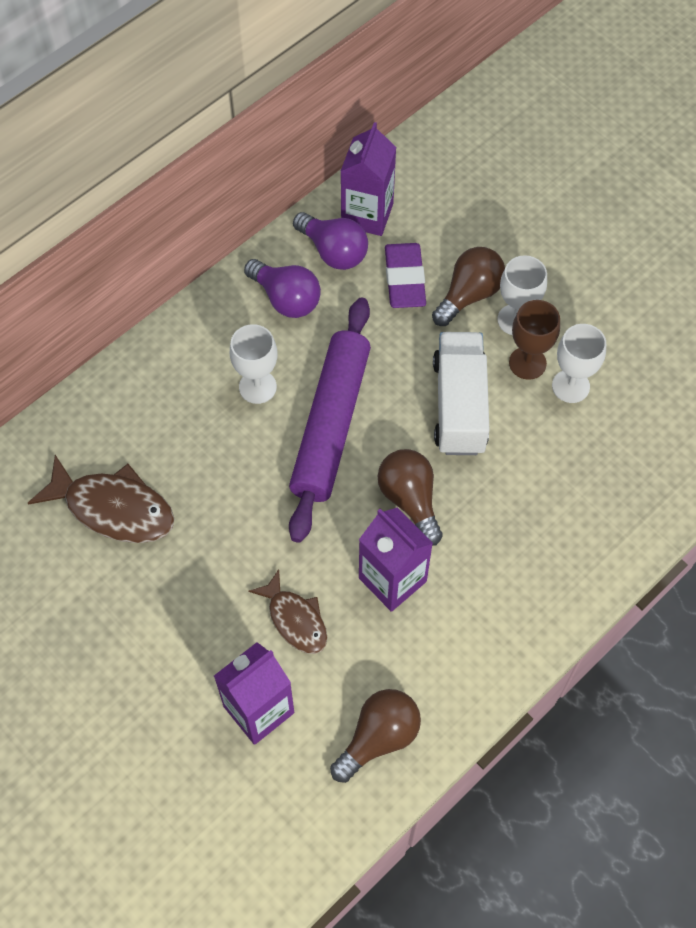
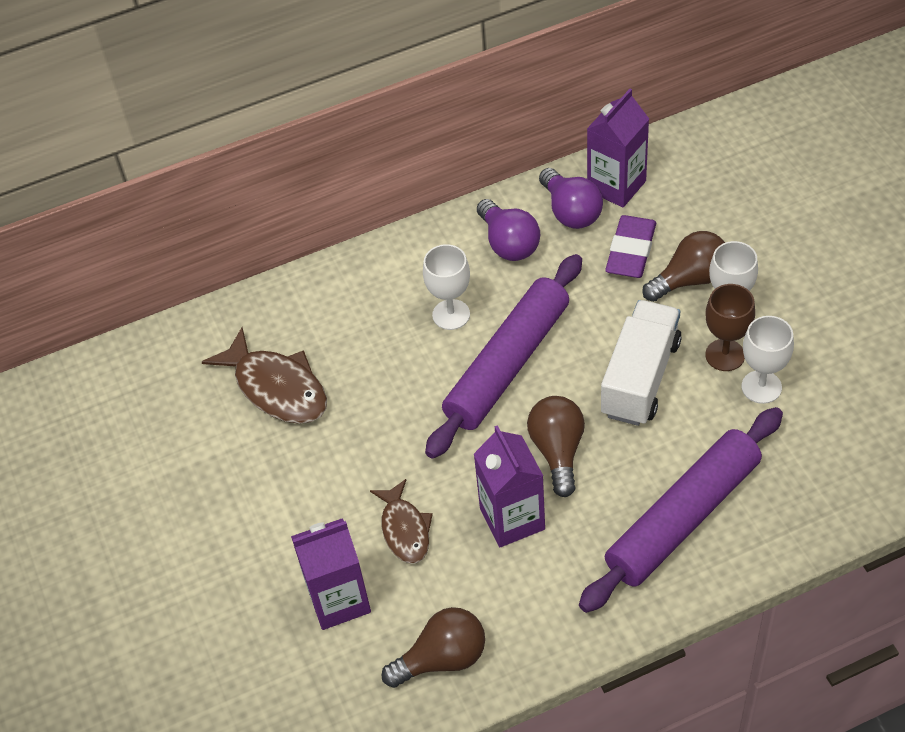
camera: 25 degrees right, 10 degrees down
none -> purple rolling pin [579,407,783,613]

